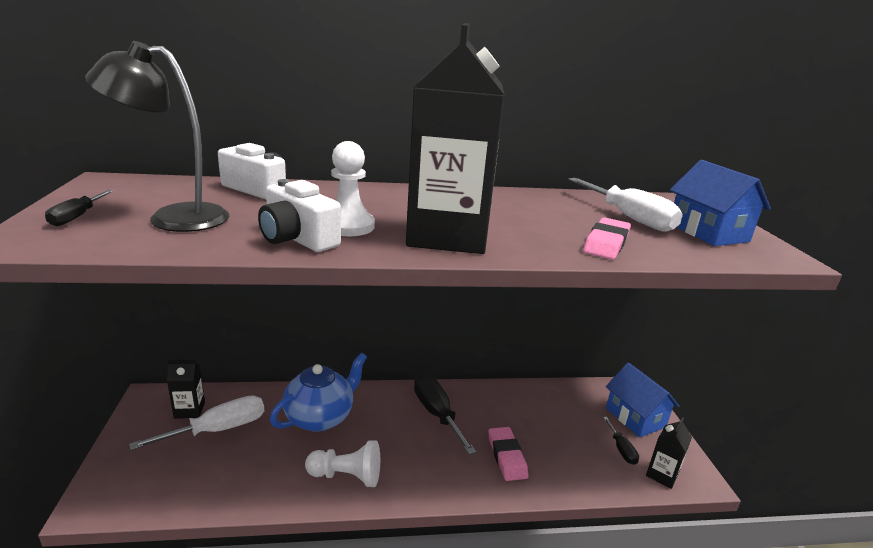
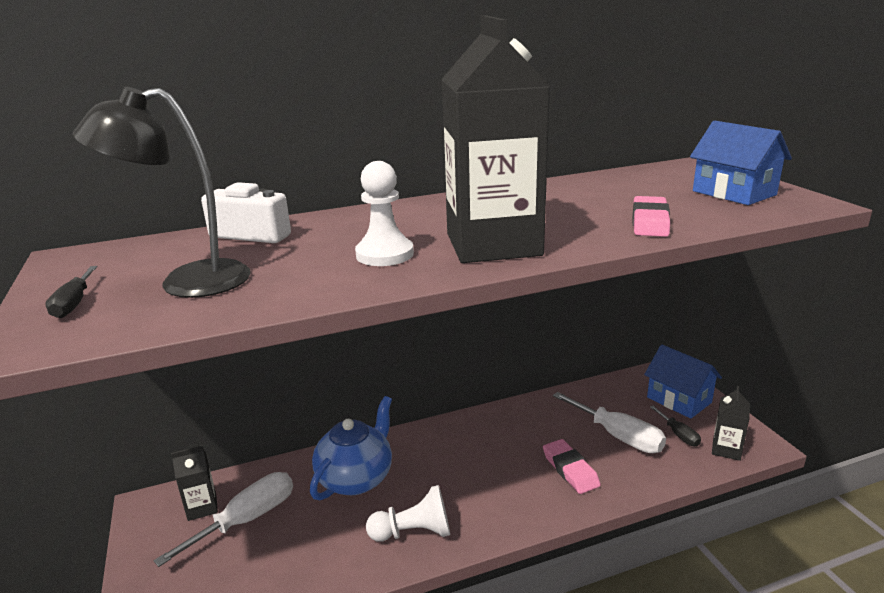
camera: 10 degrees left, 0 degrees up
white camera [258,179,341,252] -> none
black screwdriver [414,374,476,455] -> none
white screwdriver [568,178,683,232] -> white screwdriver moved to [553,392,666,453]

